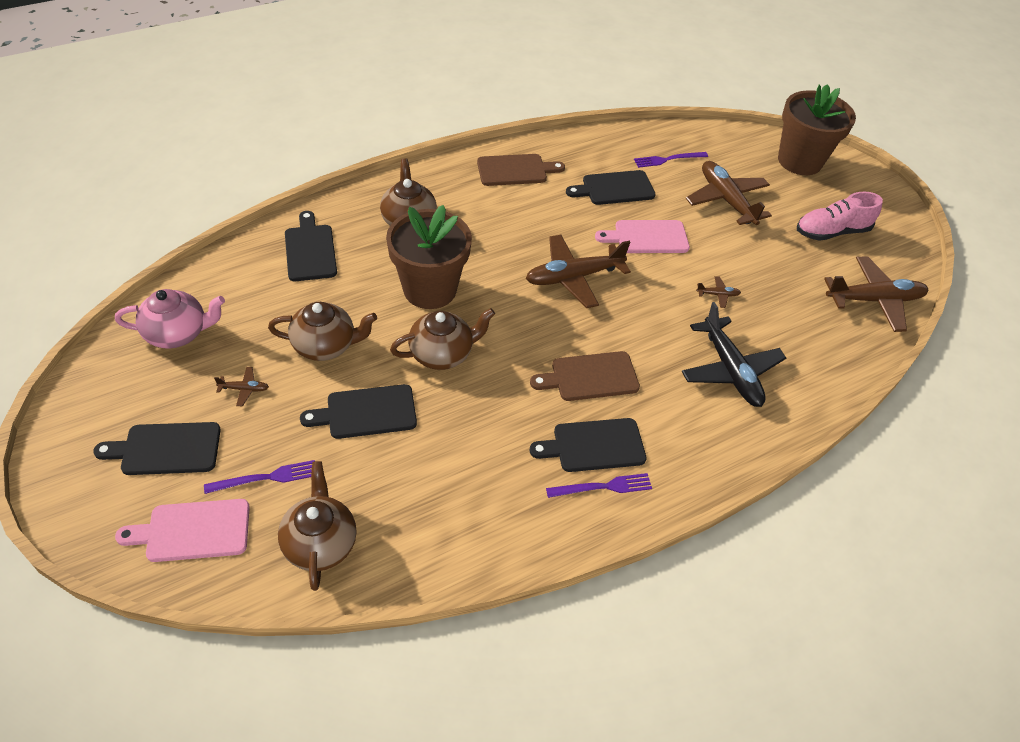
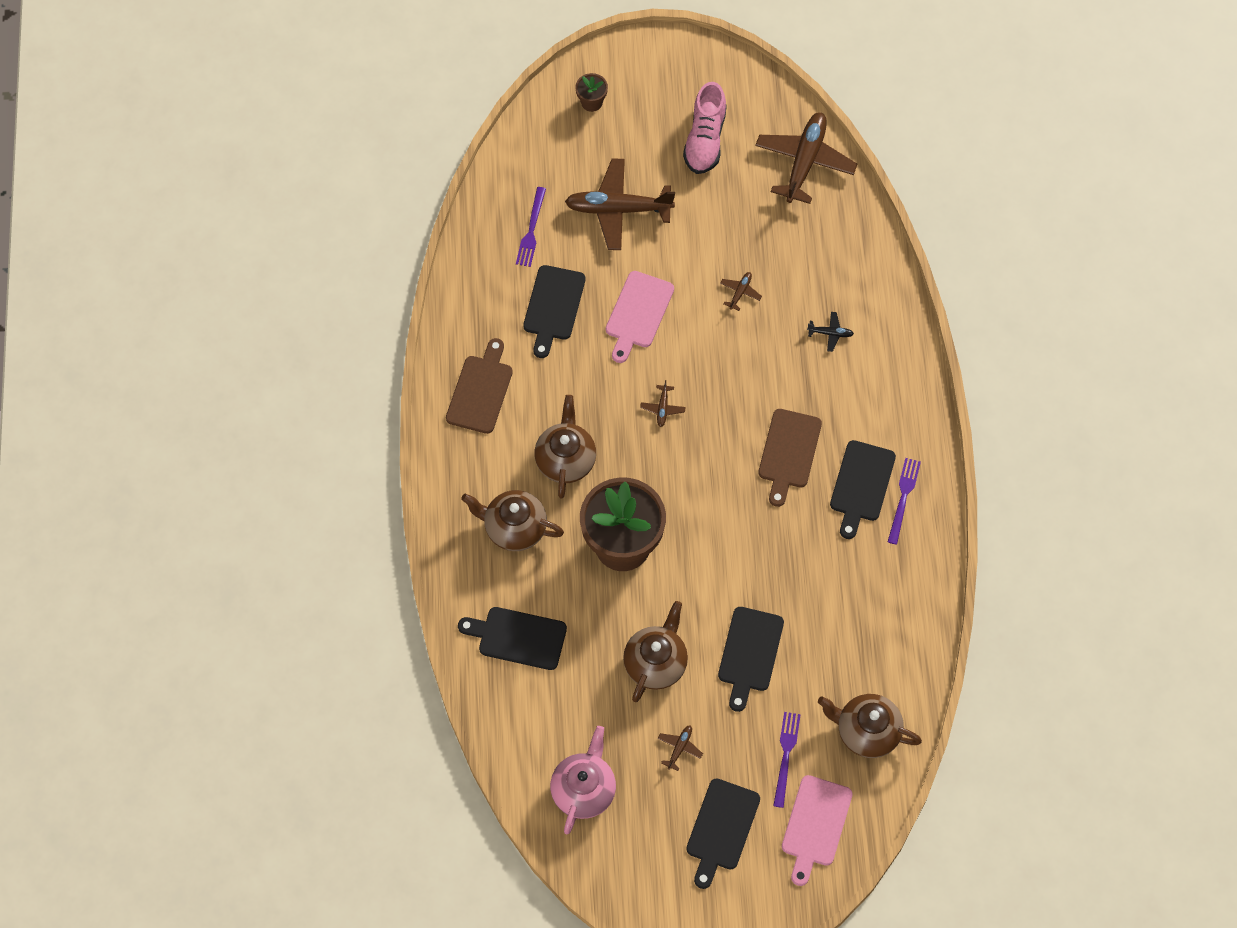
camera: 60 degrees left, 15 degrees up
brown teapot [390,308,495,370] -> brown teapot moved to [534,395,596,499]
brown plane [526,235,631,308] -> brown plane [640,380,686,427], size x0.42
black plane [682,302,786,407] -> black plane [807,312,854,352], size x0.42
brown flower pot [778,84,856,175] -> brown flower pot [575,73,608,112], size x0.42

